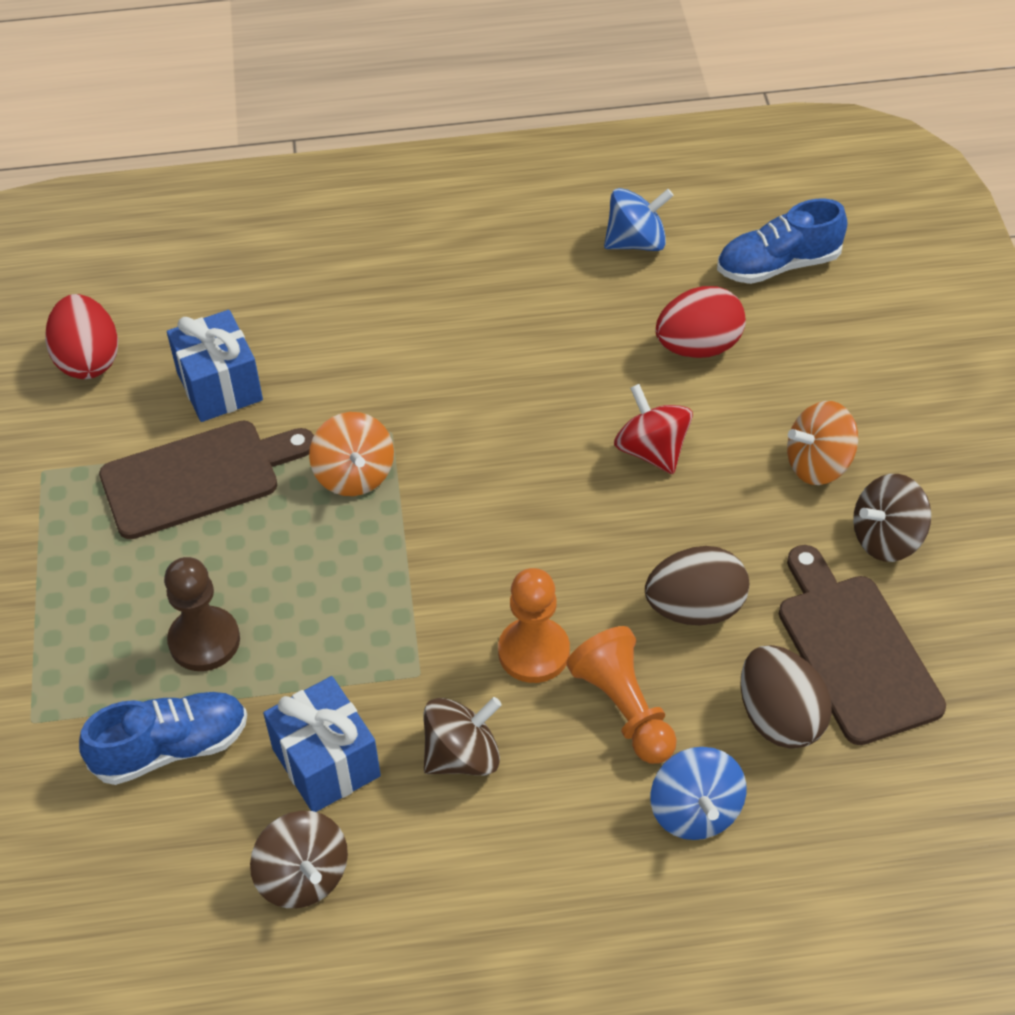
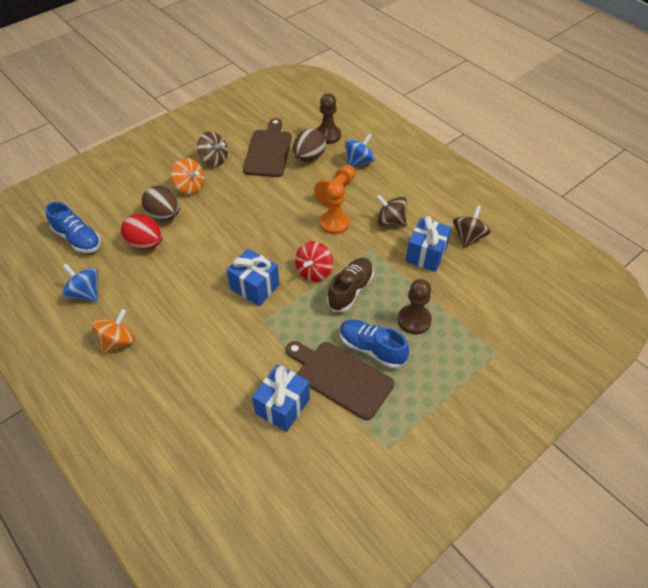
camera: 125 degrees left, 0 degrees up
red egg [45,294,118,379] -> none
blue shoe [79,692,247,785] -> blue shoe moved to [340,320,409,368]
orange spinning top [309,412,394,496] -> orange spinning top moved to [92,309,135,354]
red spinning top [614,384,693,474] -> red spinning top moved to [295,241,333,282]
brown egg [645,546,749,625] -> brown egg moved to [142,186,179,221]
brown cutting board [779,545,946,745] -> brown cutting board turned 150 degrees clockwise [243,118,292,177]
none -> blue gift [227,249,280,306]
none -> brown pawn [317,93,341,144]
none -> brown shoe [327,258,374,312]

